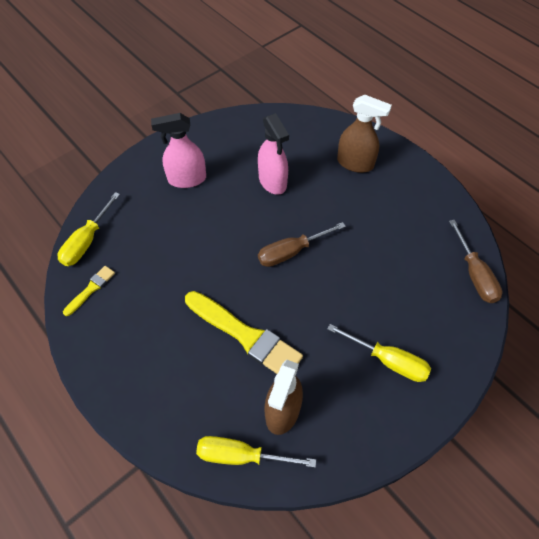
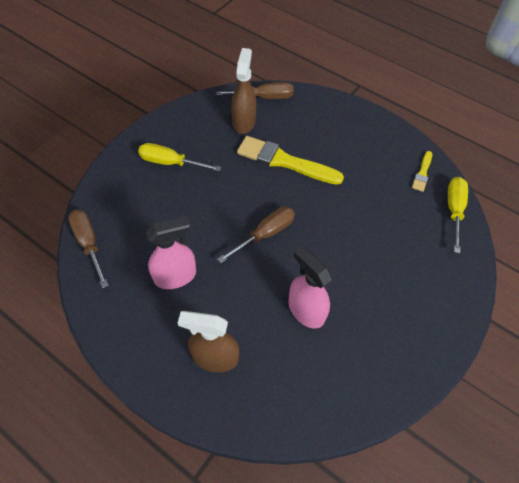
camera: 165 degrees right, 0 degrees up
pink spray bottle [151,113,206,188] -> pink spray bottle moved to [146,216,196,289]
yellow screwdriver [196,436,316,468] -> brown screwdriver [216,82,294,99]

